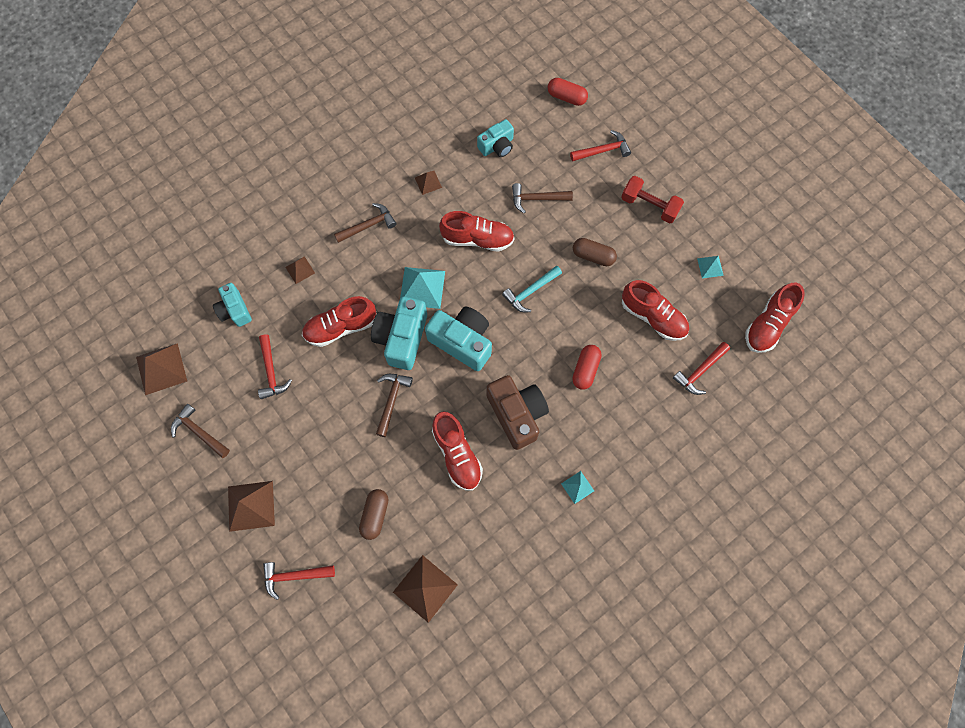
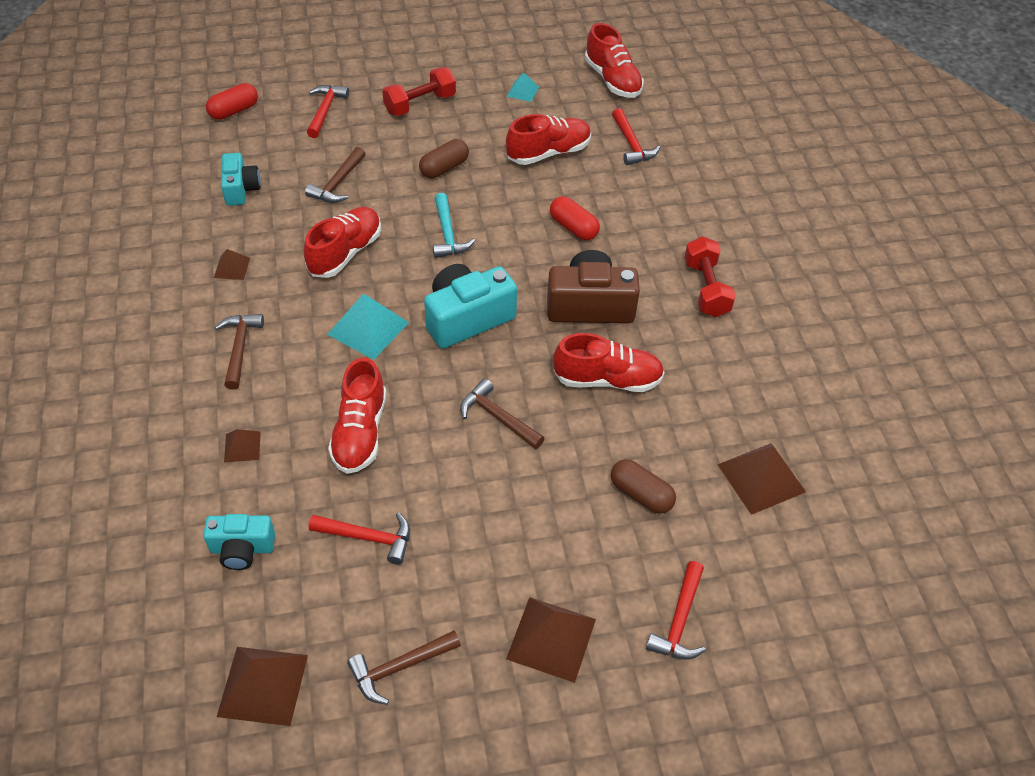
camera: 65 degrees left, 20 degrees down
turquoise camera [371,297,427,370] -> none
turquoise pyramid [561,471,594,504] -> red dumbbell [684,236,736,317]

